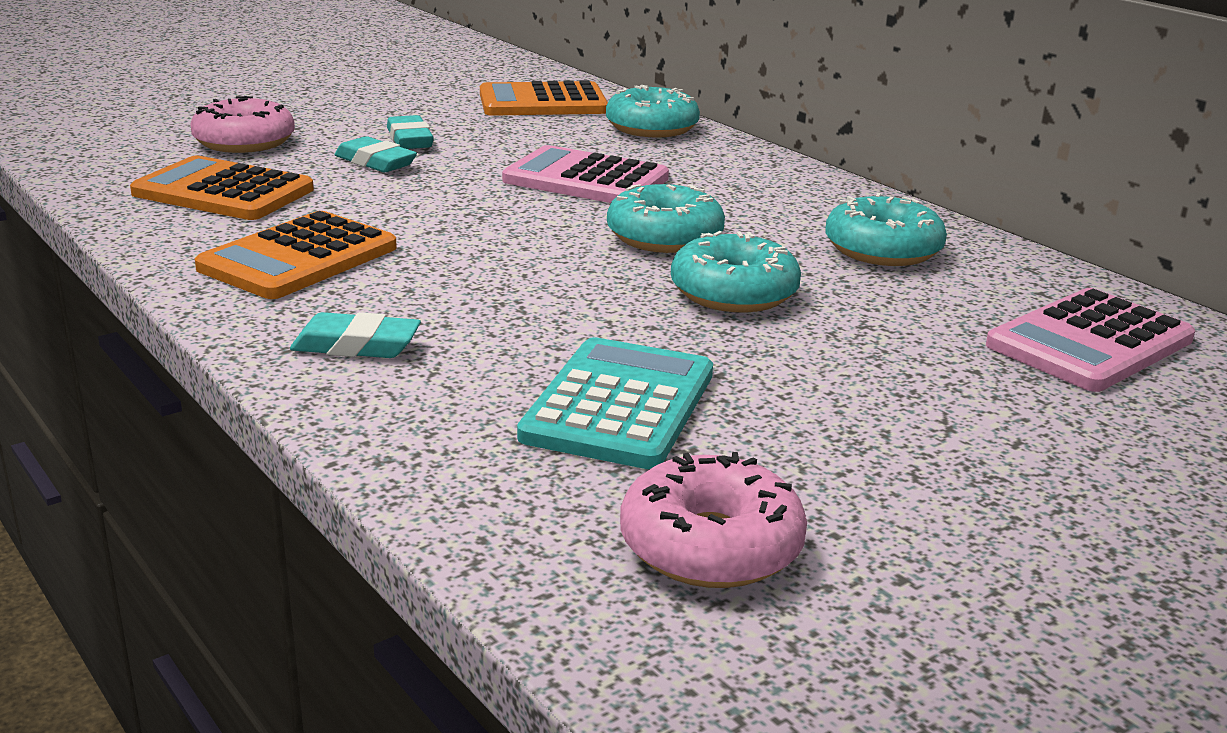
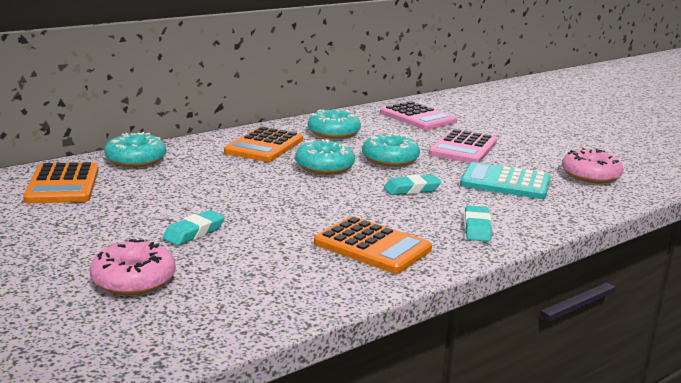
camera: 90 degrees left, 5 degrees down
orange calculator [130,155,314,220] -> orange calculator moved to [224,127,303,162]
turquoise eraser [387,115,434,149] -> turquoise eraser moved to [384,175,441,195]
pink calculator [502,145,669,203] -> pink calculator moved to [429,129,497,163]

